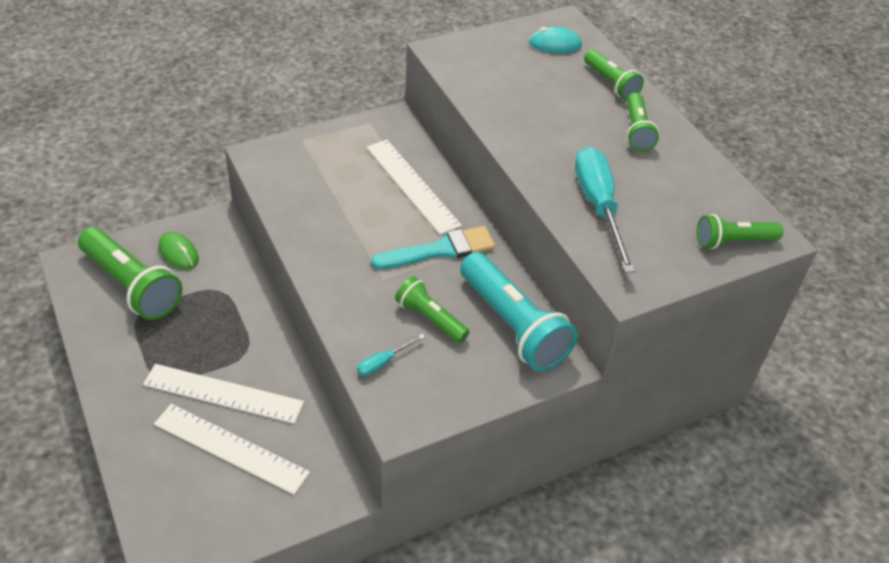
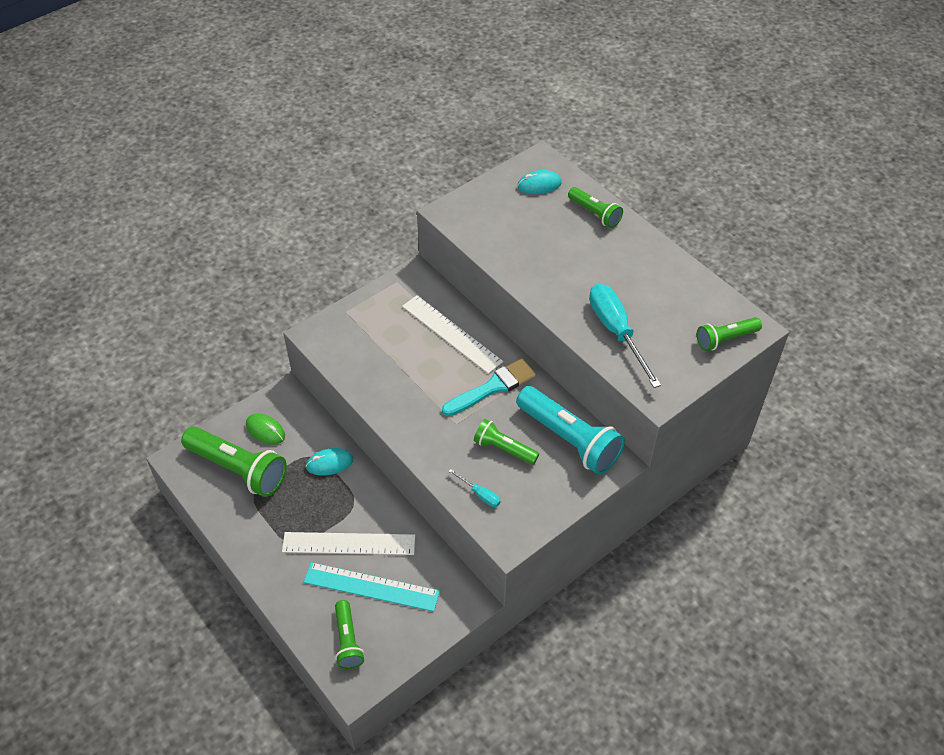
camera: 10 degrees left, 5 degrees up
white ruler [154,404,310,495] -> turquoise ruler [304,562,440,612]
turquoise screwdriver [357,334,425,376] -> turquoise screwdriver turned 90 degrees counterclockwise [448,469,500,507]
green flashlight [627,93,659,151] -> green flashlight moved to [335,600,364,669]
none -> turquoise mouse [306,448,353,475]

